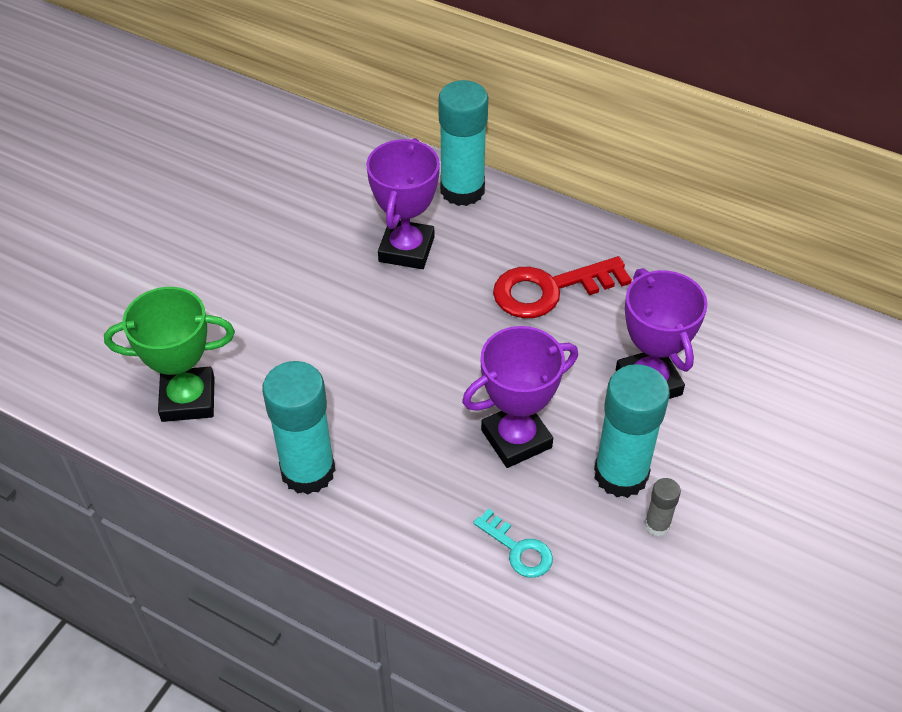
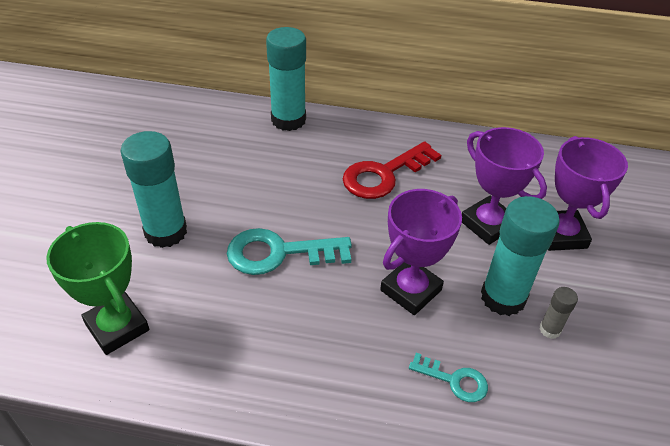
camera: 20 degrees left, 5 degrees down
green trophy [104,287,235,422] -> green trophy turned 75 degrees clockwise [46,222,149,355]
turquoise glue stick [262,361,336,495] -> turquoise glue stick moved to [121,131,187,248]
purple trophy [366,138,440,269] -> purple trophy moved to [548,136,628,251]
none -> turquoise key [227,228,352,275]

